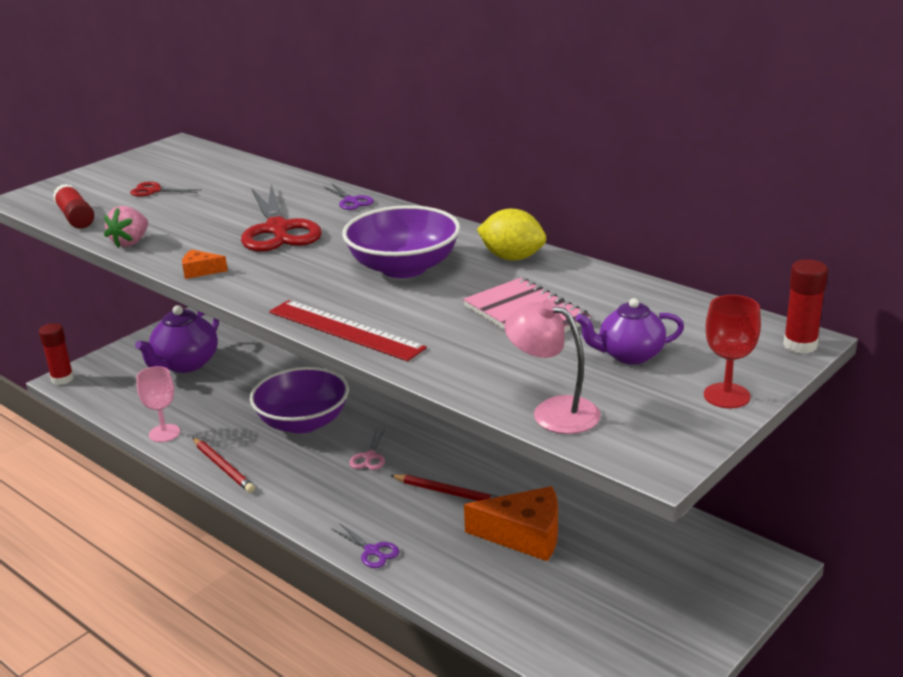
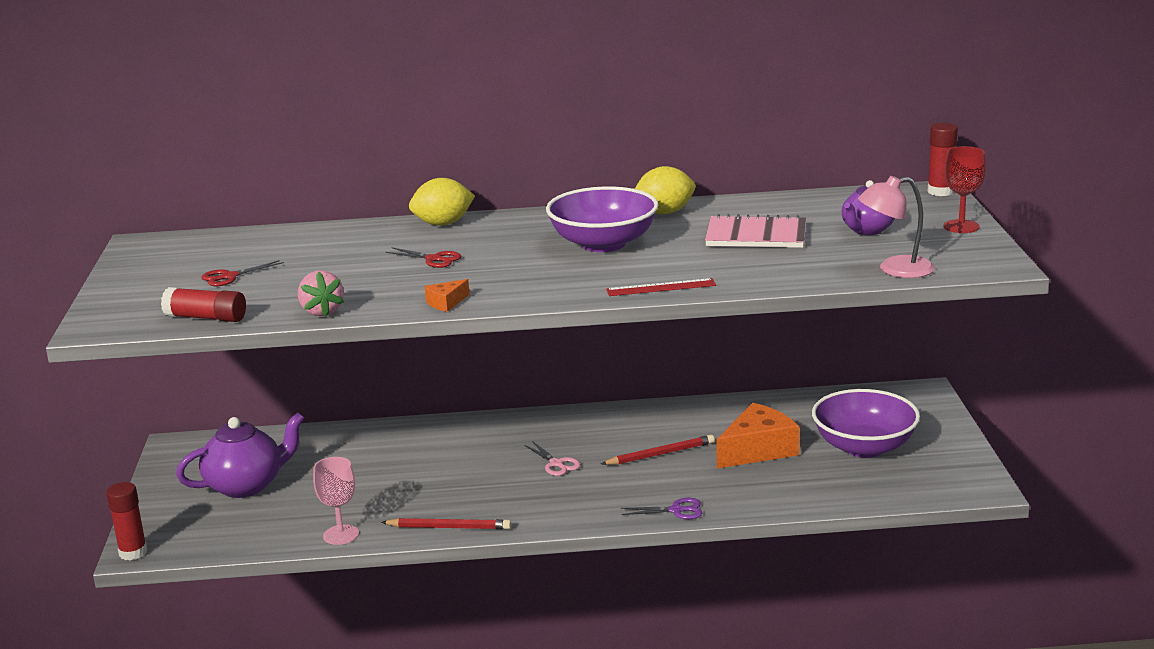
camera: 45 degrees left, 5 degrees down
purple teapot [135,305,219,373] -> purple teapot turned 105 degrees counterclockwise [176,412,304,498]
red scissors [241,184,322,252] -> red scissors [385,247,461,268], size x0.47
purple bowl [250,367,349,434] -> purple bowl moved to [812,389,920,458]
red ruler [269,300,427,361] -> red ruler [606,278,716,296], size x0.63
purple scissors [323,183,374,210] -> yellow lemon [409,178,475,226]

